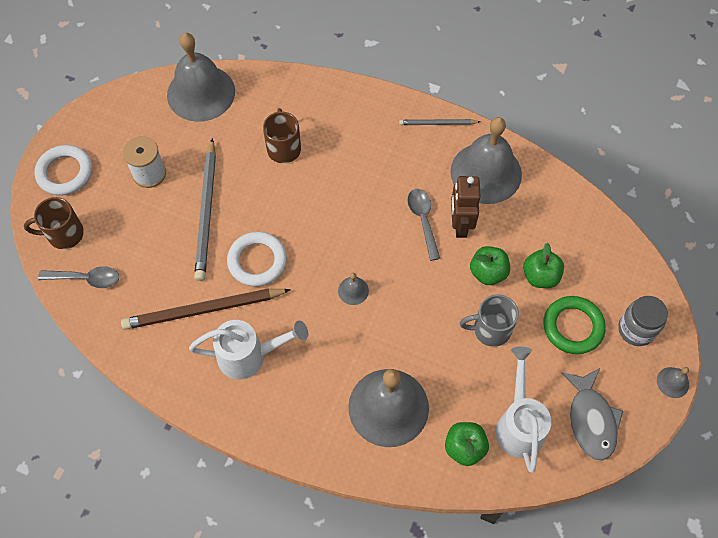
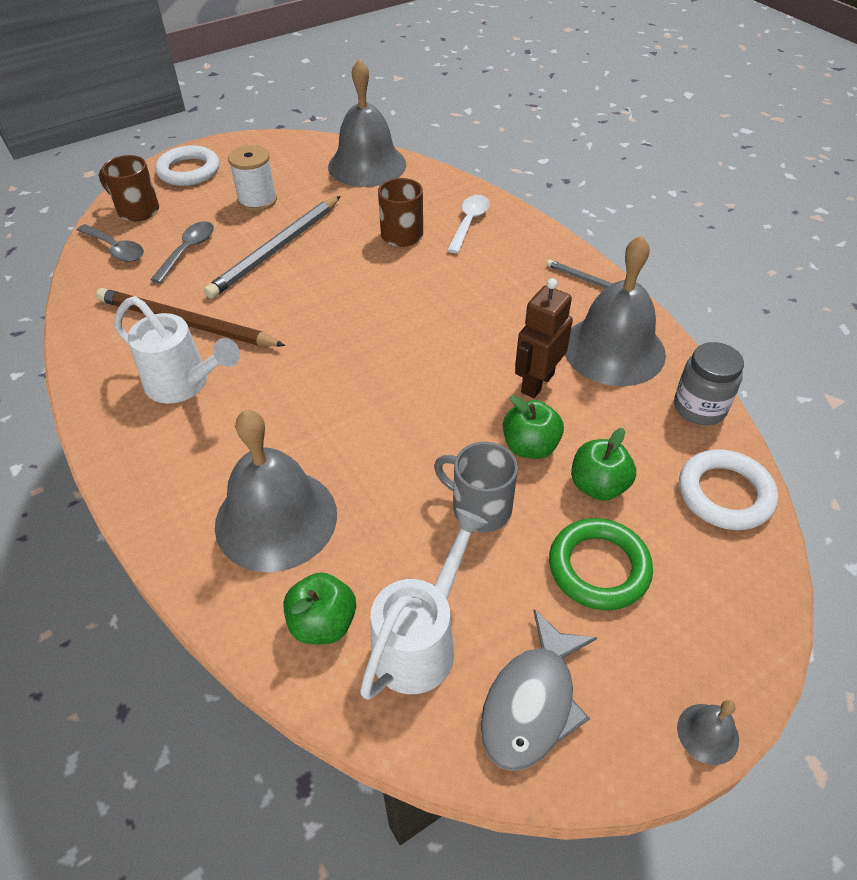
camera: 35 degrees right, 15 degrees down
white ring [227,232,287,287] -> white ring moved to [679,450,778,530]
grey bell [338,273,369,305] -> none
grey spoon [407,189,440,261] -> grey spoon moved to [150,221,214,283]
grey jar [618,296,668,346] -> grey jar moved to [674,342,744,425]
none -> white spoon [447,195,490,253]

